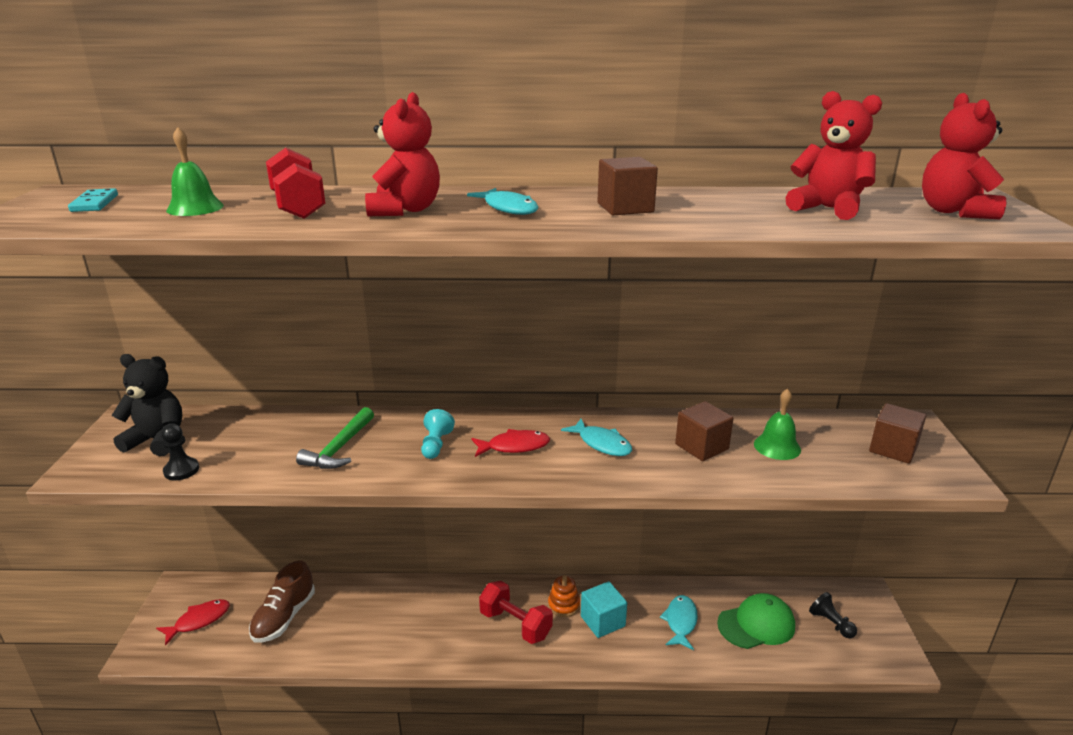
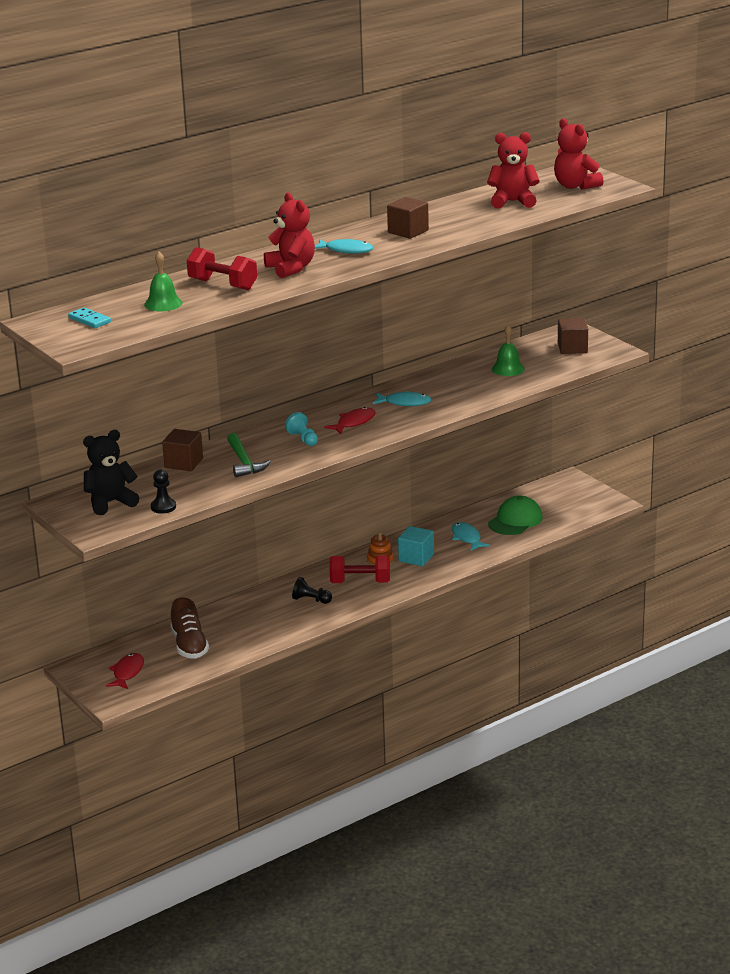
camera: 35 degrees left, 0 degrees up
brown cube [675,401,734,461] -> brown cube moved to [162,429,203,471]
black pawn [809,592,857,638] -> black pawn moved to [292,577,332,604]

